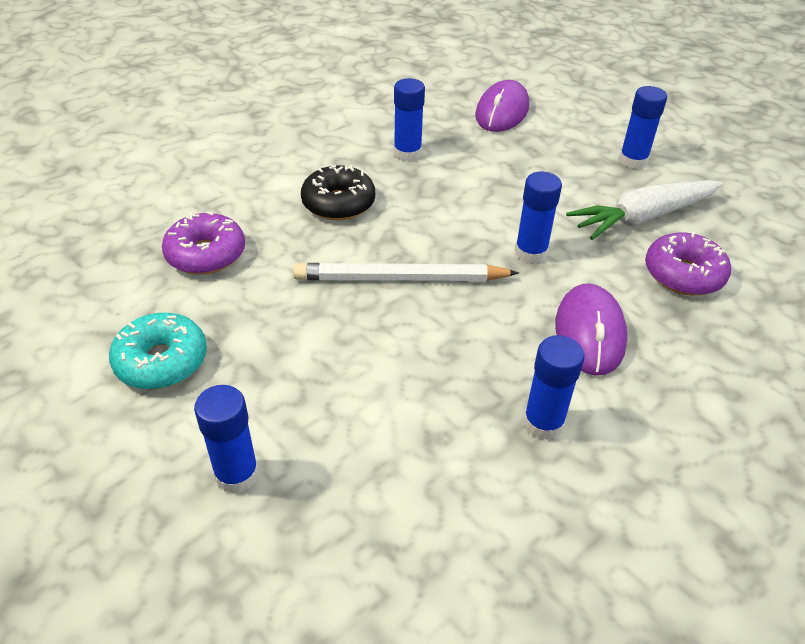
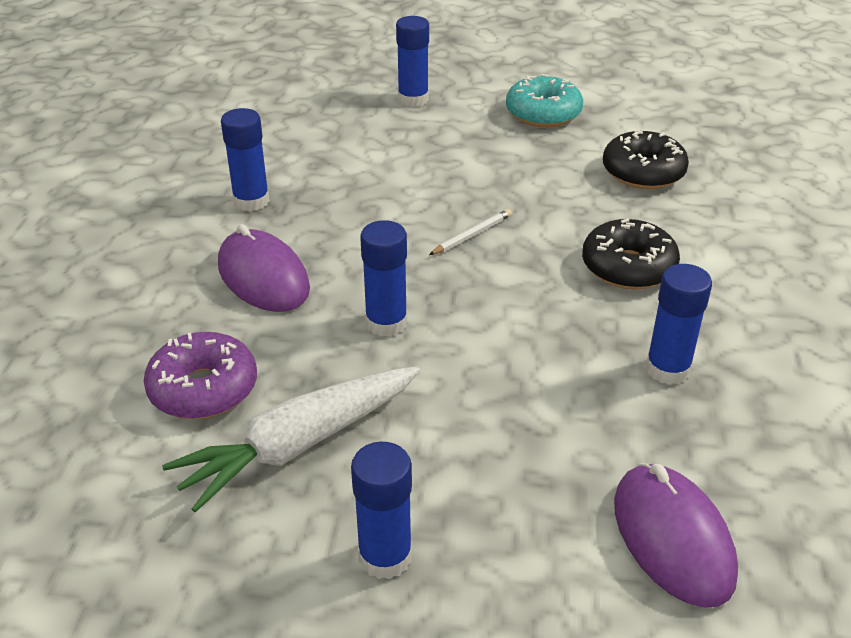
camera: 140 degrees right, 5 degrees down
purple donut [162,211,245,274] -> black donut [603,131,689,189]
white pencil [293,263,519,281] -> white pencil [429,209,512,255], size x0.45
white carrot [566,180,723,240] -> white carrot turned 150 degrees counterclockwise [162,366,420,512]

